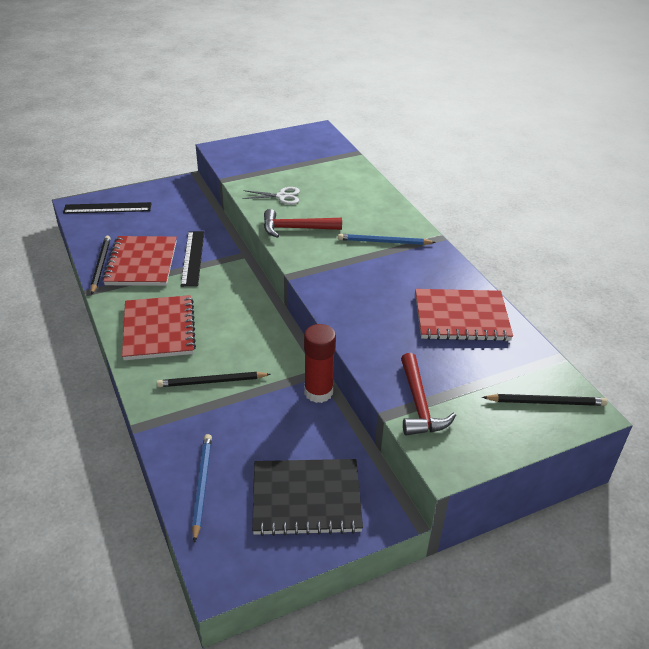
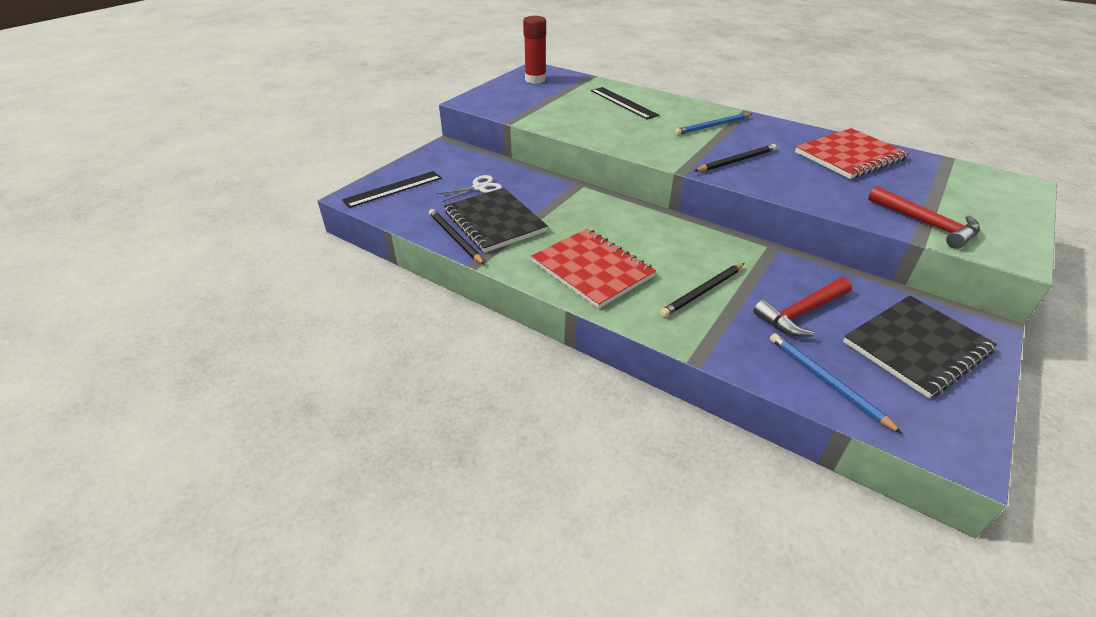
camera: 30 degrees left, 0 degrees up
red notebook [102,236,177,286] -> black notebook [444,188,548,253]
black ruler [181,231,204,287] -> black ruler moved to [591,87,660,120]
white scissors [242,187,300,205] -> white scissors moved to [436,175,502,202]
red hammer [264,209,342,238] -> red hammer moved to [753,278,852,337]
red glue stick [304,324,336,403] -> red glue stick moved to [523,16,546,84]
black pencil [482,394,608,406] -> black pencil moved to [695,144,777,172]

